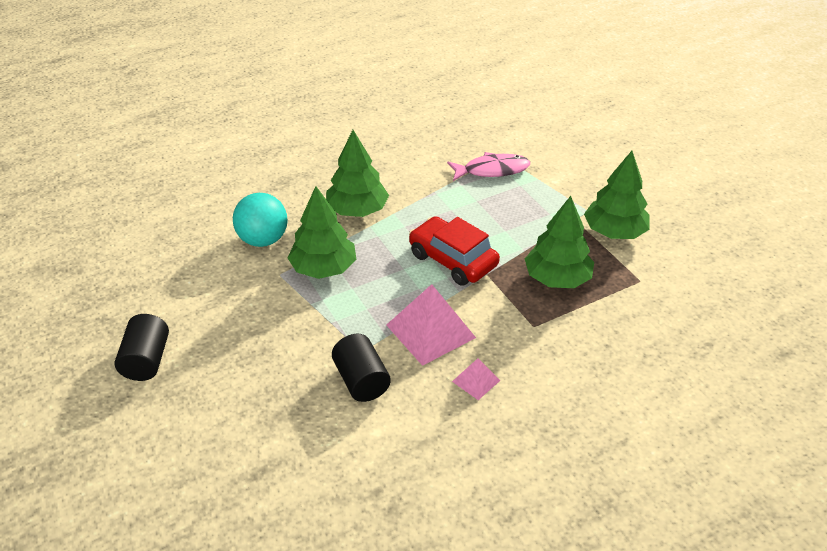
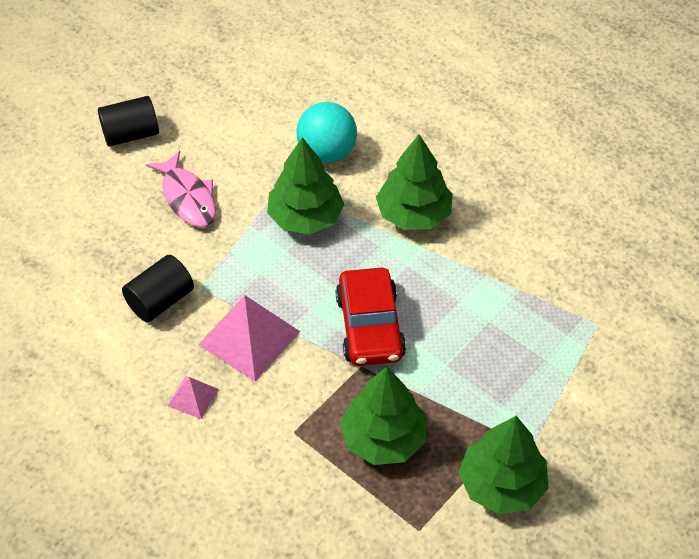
camera: 70 degrees right, 10 degrees up
red car [409,216,500,286] -> red car turned 150 degrees clockwise [336,267,406,366]
pink fish [447,152,530,181] -> pink fish moved to [146,151,216,227]

